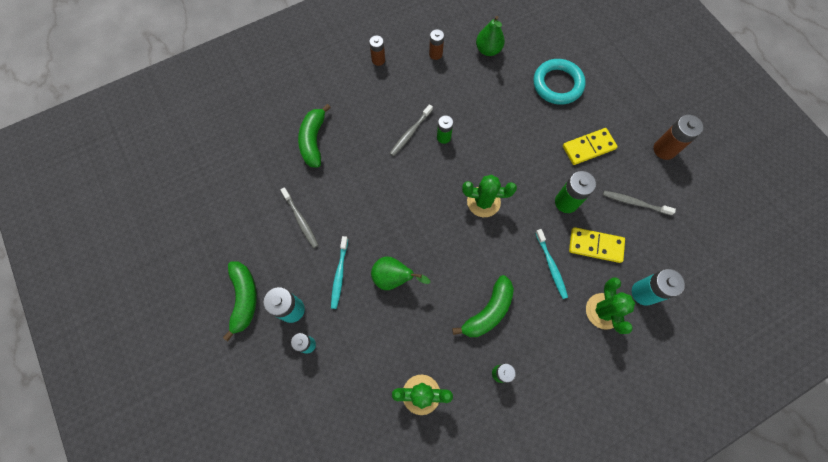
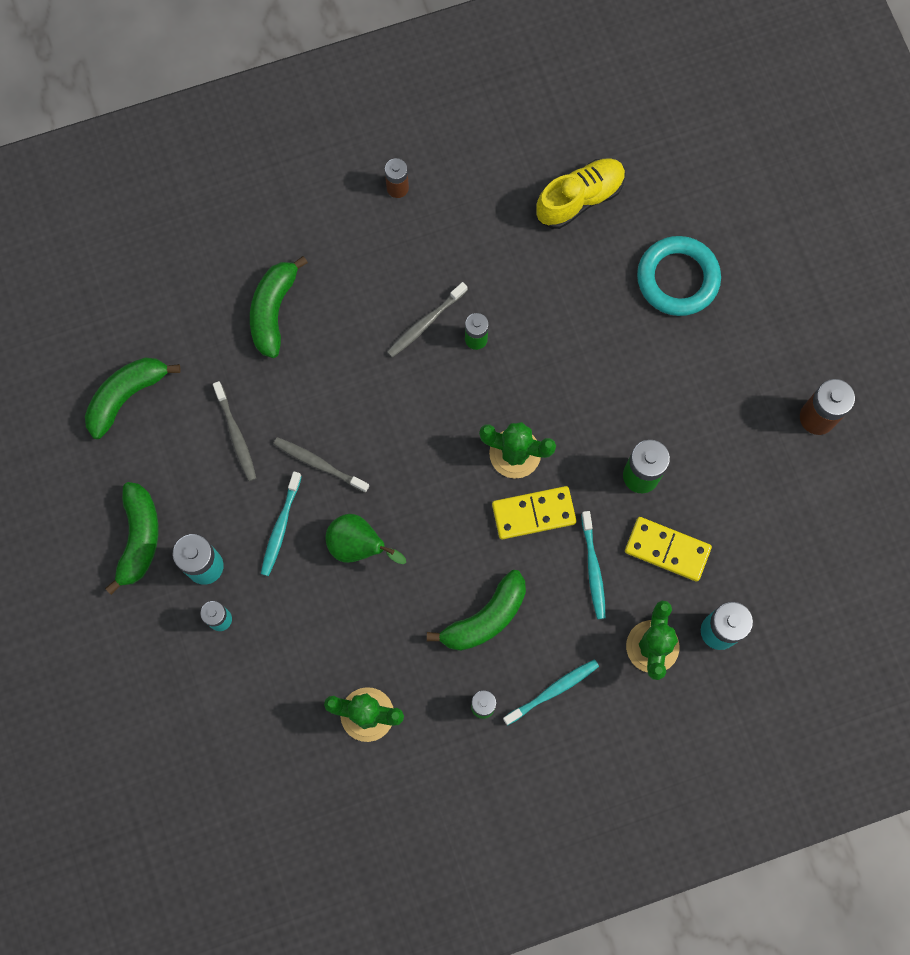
camera: 10 degrees right, 5 degrees up
brown battery [429,29,444,60] -> none
green pear [476,16,505,56] -> yellow shoe [536,158,626,229]
yellow domino [563,128,618,165] -> yellow domino moved to [492,486,576,540]
grey toothbrush [603,191,676,215] -> grey toothbrush moved to [273,437,369,493]
none -> green banana [85,357,180,439]
none -> turquoise toothbrush [503,659,599,726]

